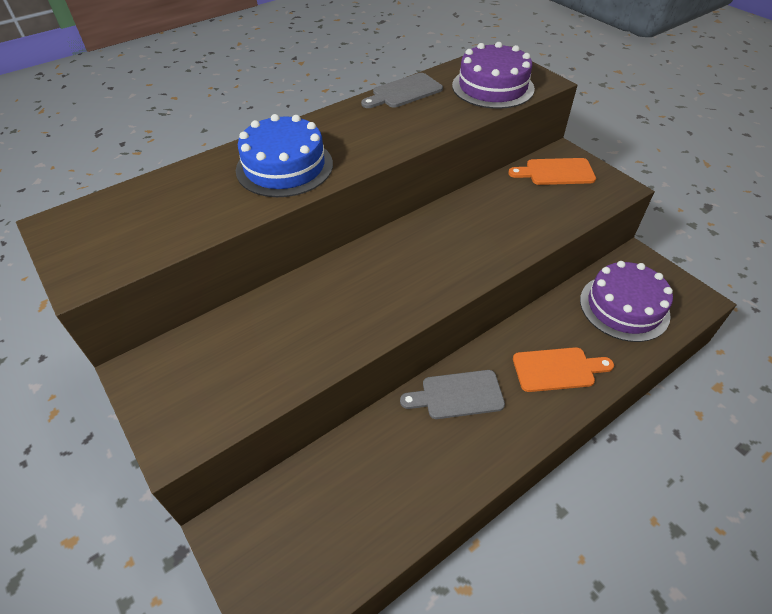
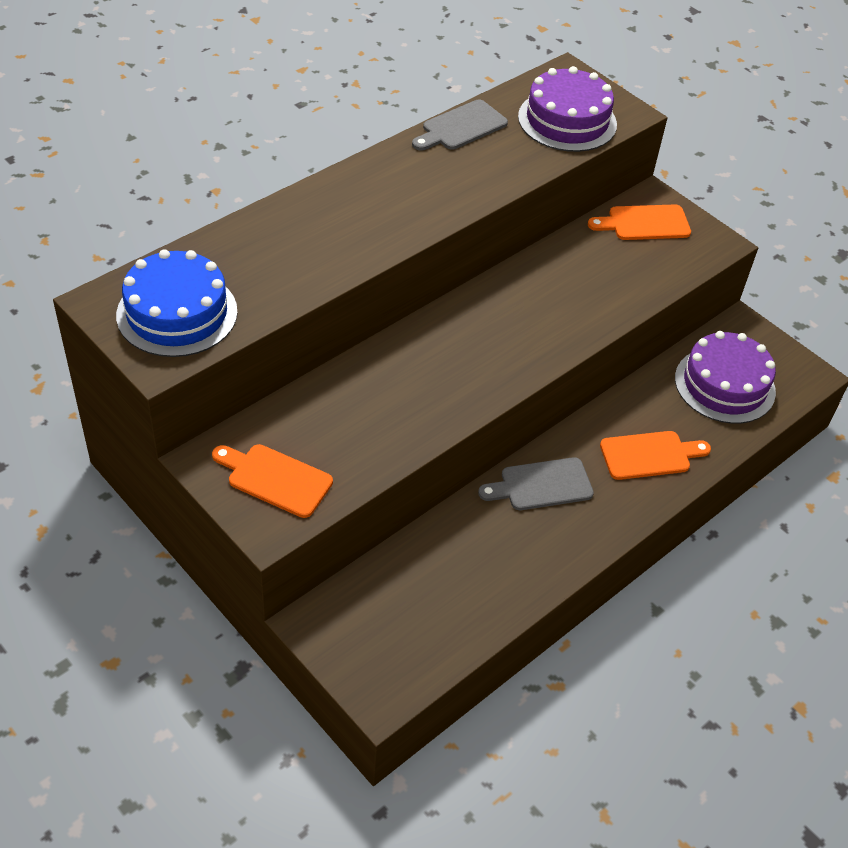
camera: 10 degrees left, 0 degrees up
blue cake [236,114,333,197] -> blue cake moved to [116,249,238,357]
none -> orange cutting board [212,444,333,518]

